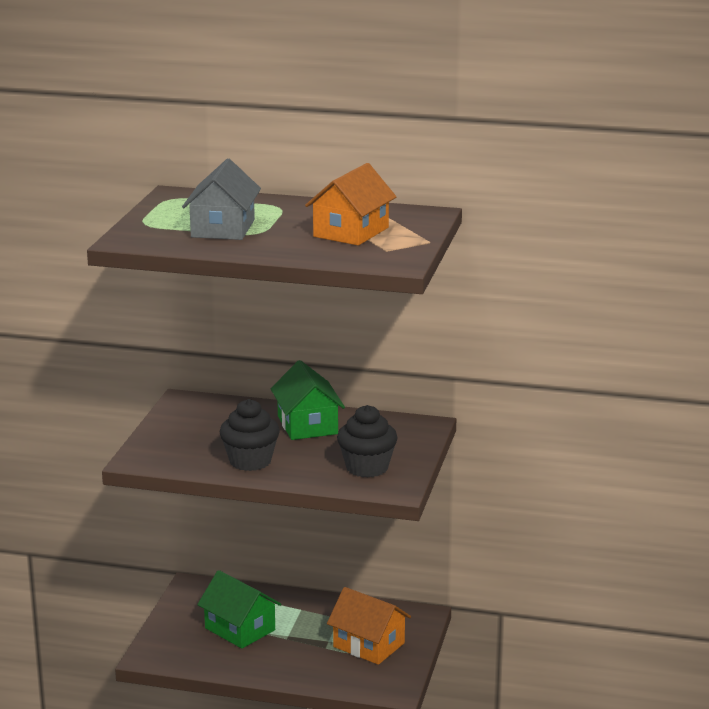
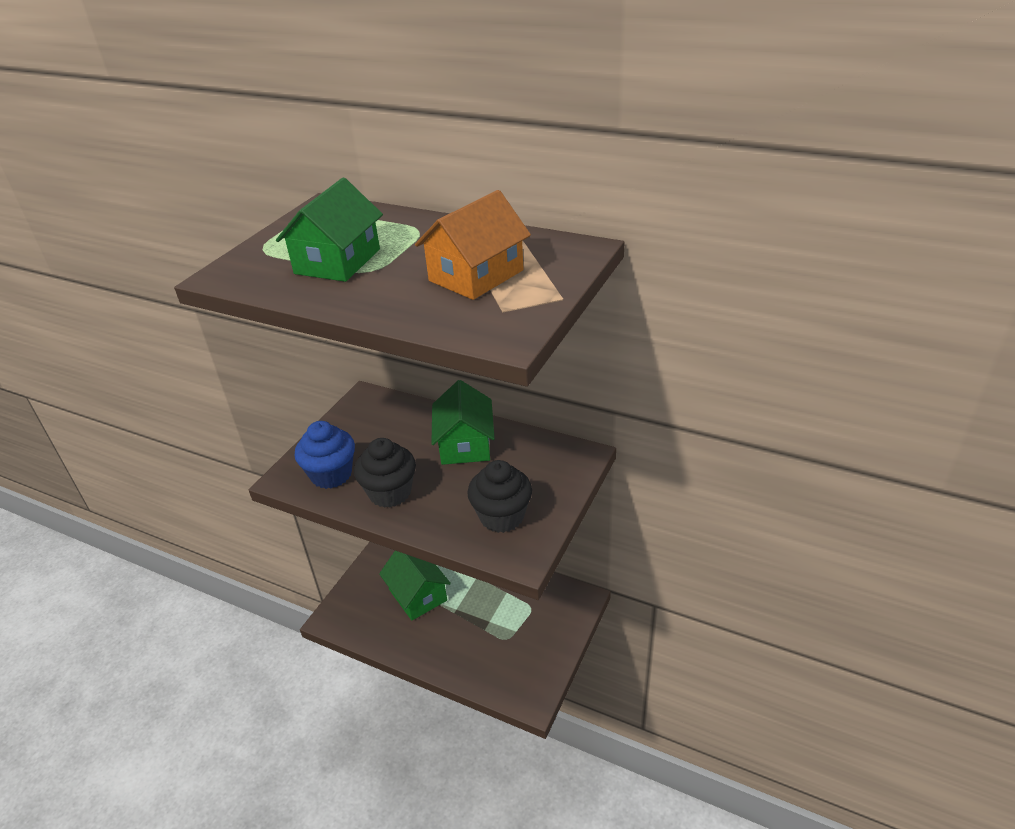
camera: 15 degrees right, 15 degrees up
grey house [182,159,261,240] -> green house [276,178,383,282]
orange house [327,587,411,665] -> none
none -> blue cupcake [295,421,355,489]

